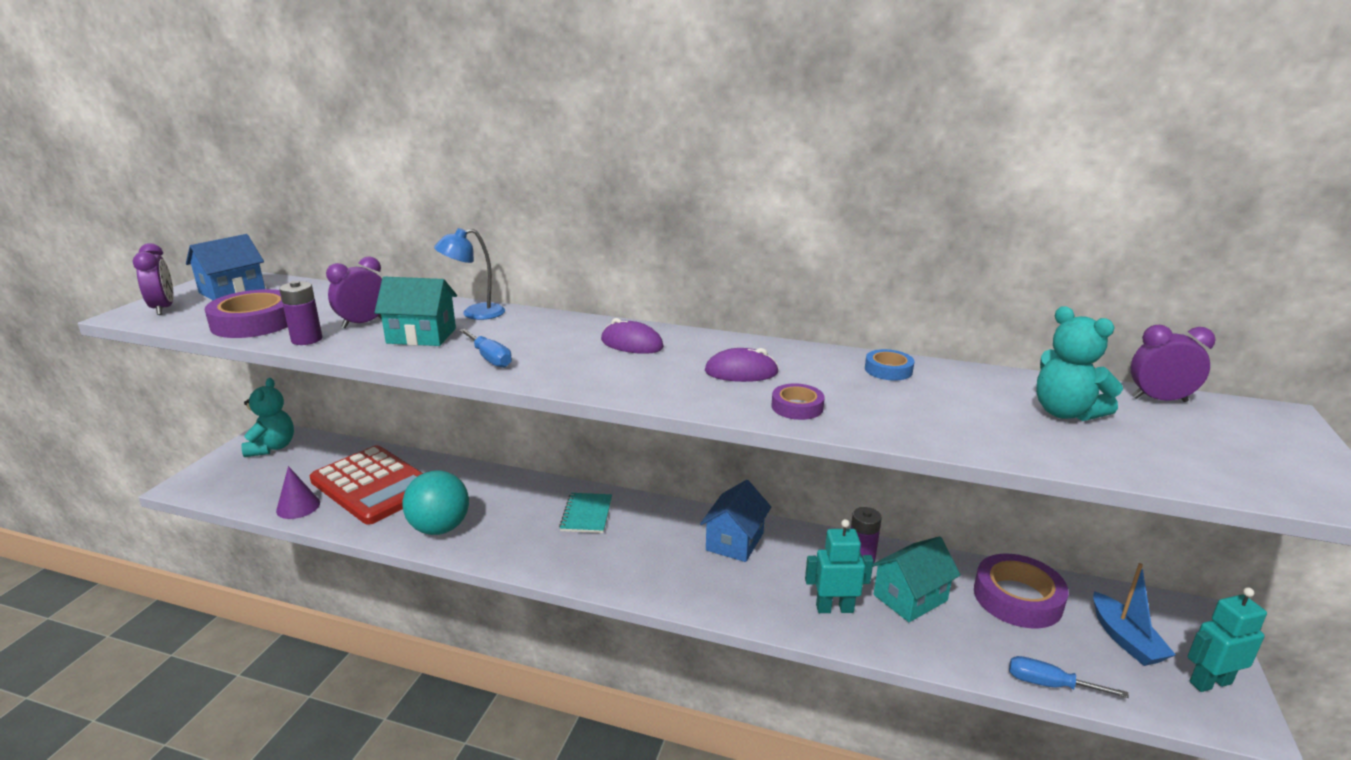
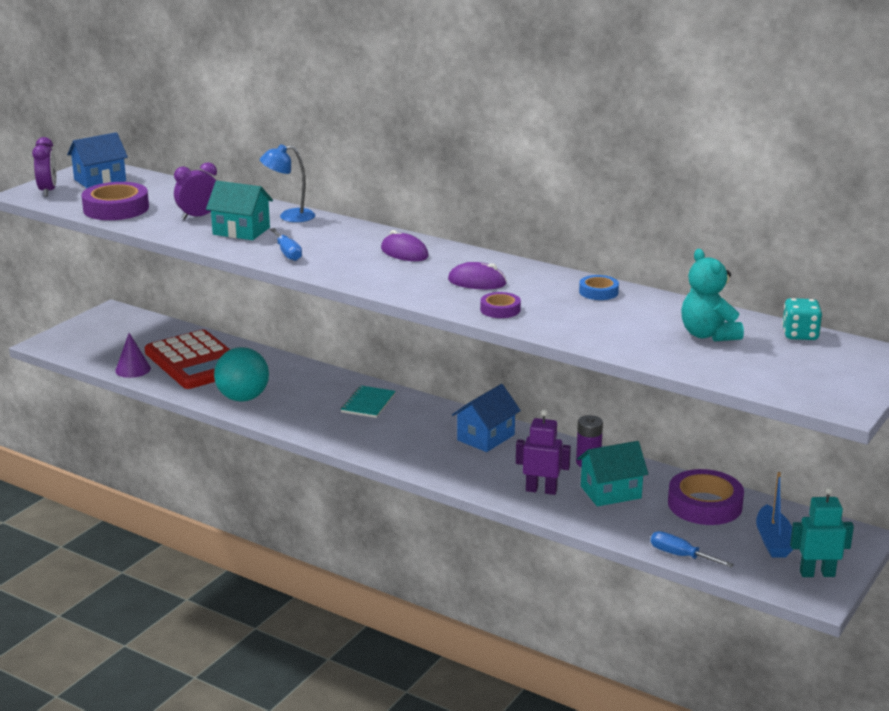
camera: 15 degrees right, 0 degrees up
turquoise teddy bear [241,378,294,457] -> none
purple battery [279,281,322,345] -> none
turquoise robot [805,519,874,613] -> purple robot [516,409,571,495]
purple clock [1131,325,1216,402] -> turquoise dice [782,298,822,340]

